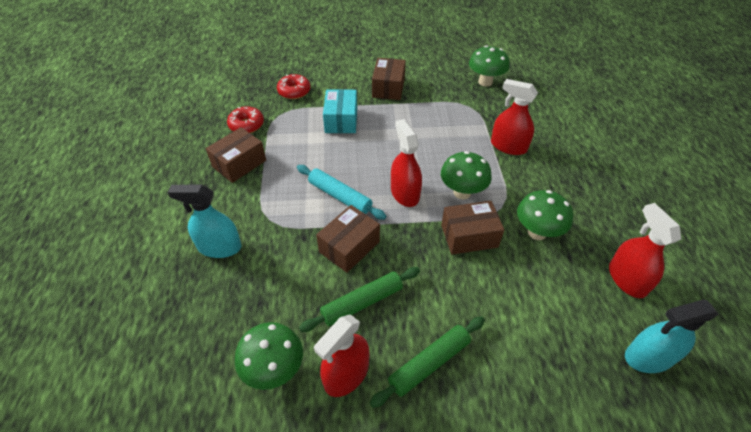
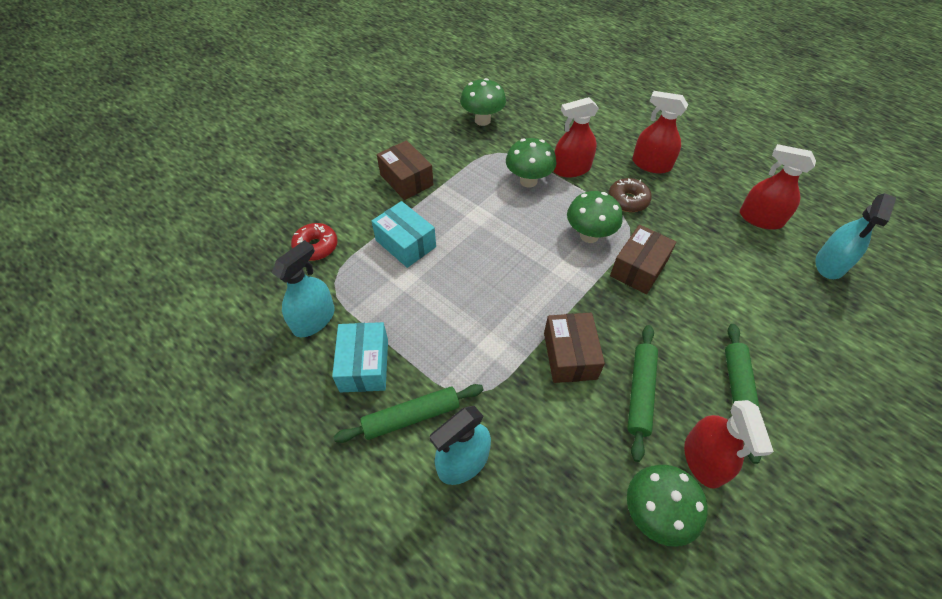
camera: 45 degrees left, 5 degrees up
brown box [206,127,266,183] -> turquoise box [332,322,388,392]
red donut [227,106,264,133] -> turquoise spray bottle [272,240,335,337]
turquoise rolling pin [297,165,386,220] -> none
red spray bottle [391,119,422,207] -> red spray bottle moved to [632,91,688,174]
green mushroom [517,190,573,240] -> green mushroom moved to [506,138,557,188]
none -> green rolling pin [333,384,484,443]
none -> brown donut [608,178,652,212]

